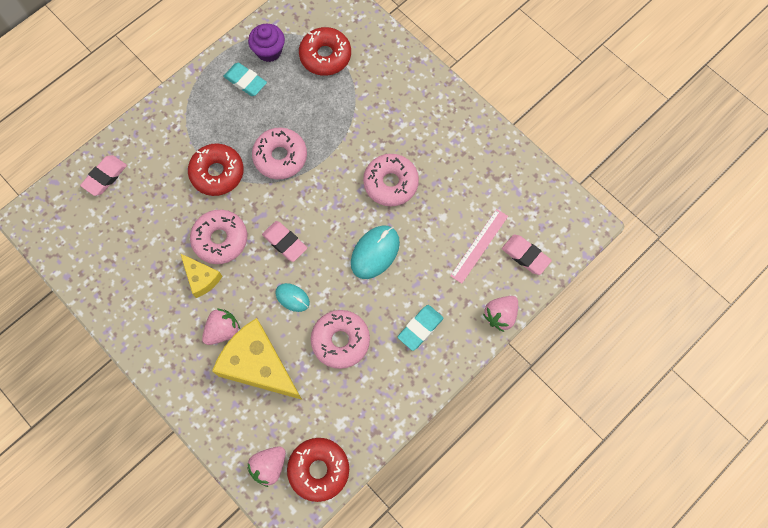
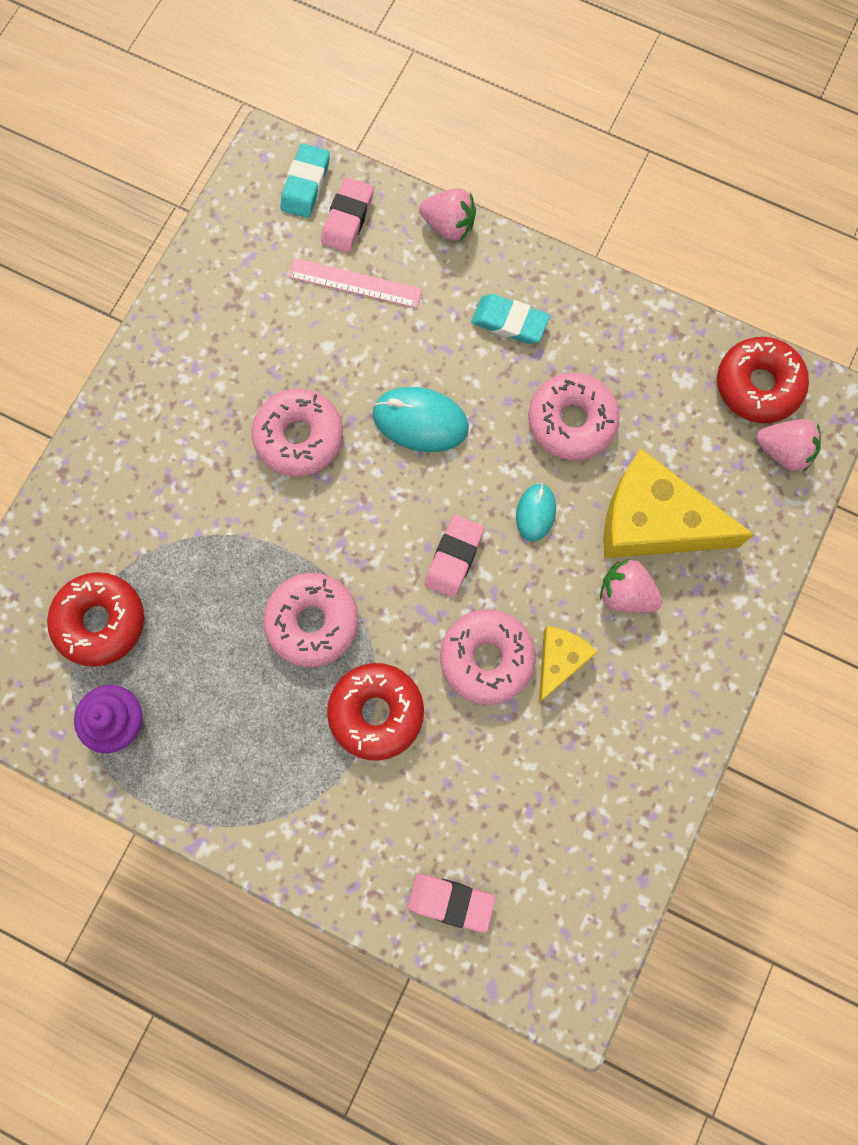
camera: 110 degrees left, 5 degrees up
yellow cheese [212,318,302,400] -> yellow cheese turned 90 degrees clockwise [603,449,754,558]
turquoise eraser [223,63,267,96] -> turquoise eraser moved to [280,144,330,218]

